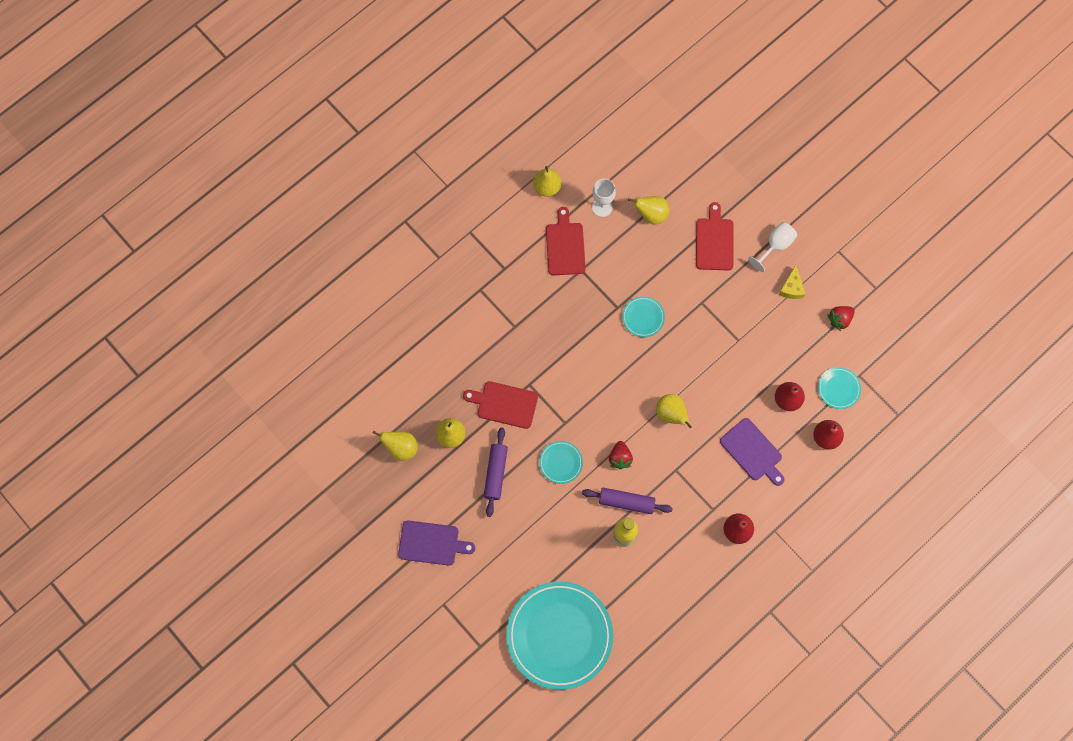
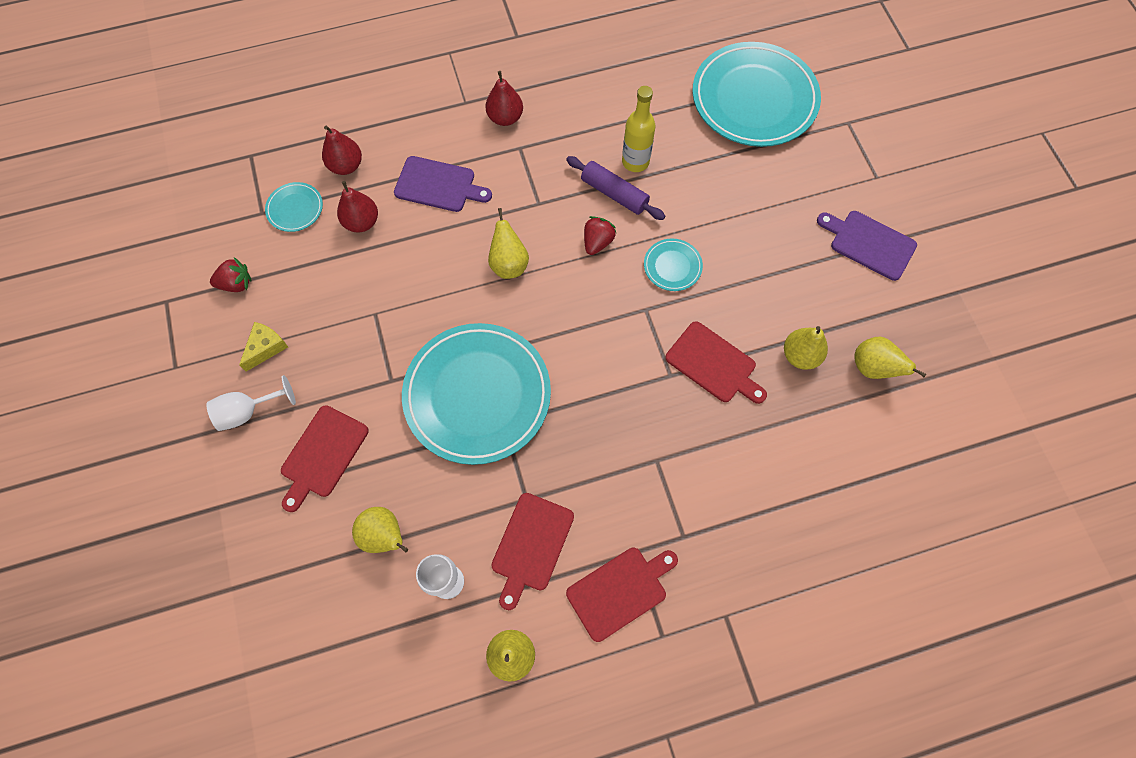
camera: 155 degrees left, 5 degrees down
purple rolling pin [484,427,508,517] -> none
turquoise plate [622,296,665,337] -> turquoise plate [402,323,551,465], size x2.35
purple cutting board [720,418,785,486] -> purple cutting board turned 120 degrees clockwise [394,156,492,212]
none -> red cutting board [566,548,678,642]

